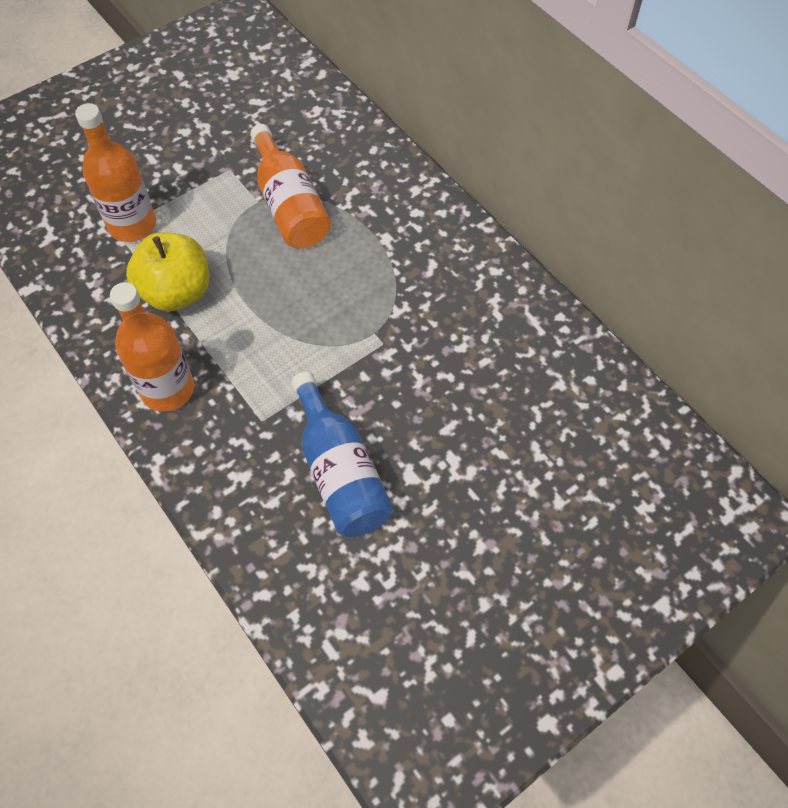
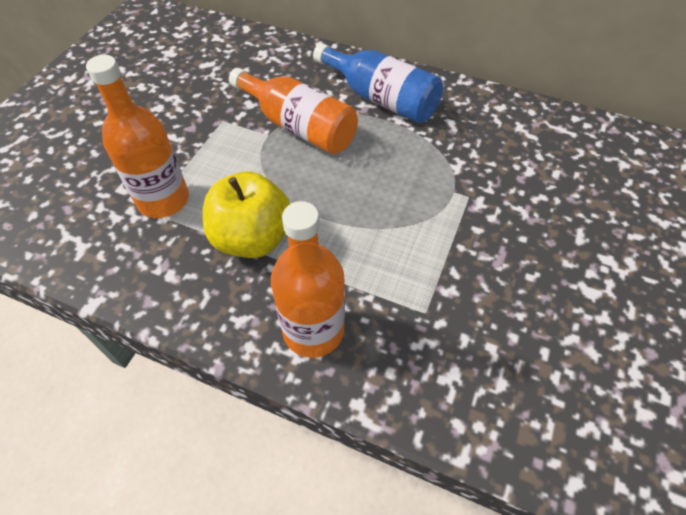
camera: 30 degrees left, 5 degrees down
blue bottle [291,372,393,537] -> blue bottle moved to [313,43,443,123]

